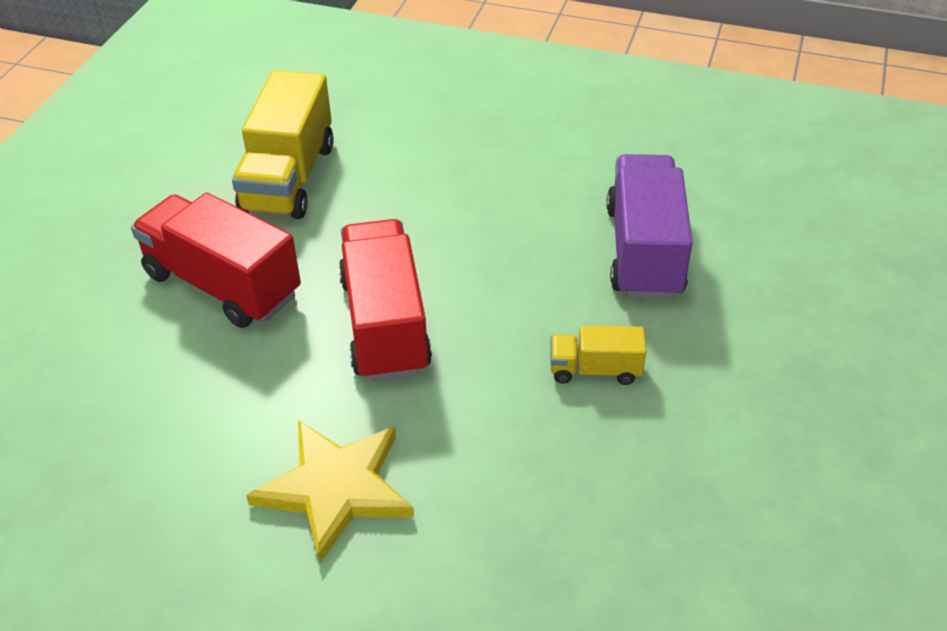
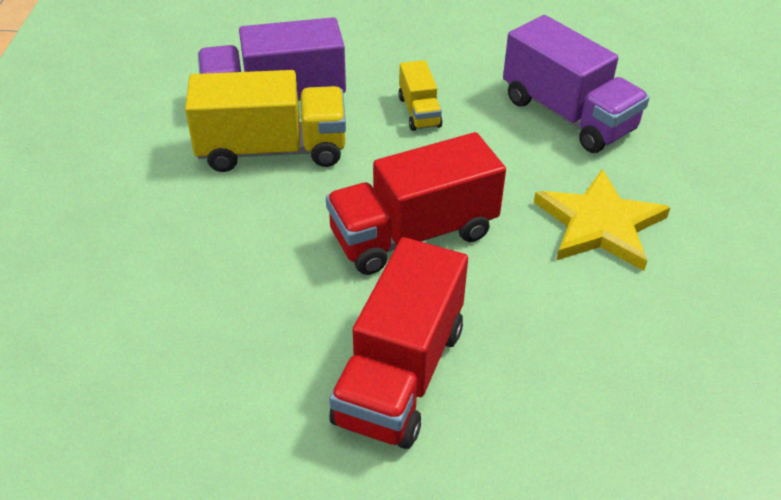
camera: 105 degrees left, 0 degrees up
yellow truck [232,70,334,219] -> yellow truck moved to [185,70,346,172]
none -> purple truck [503,15,650,153]

